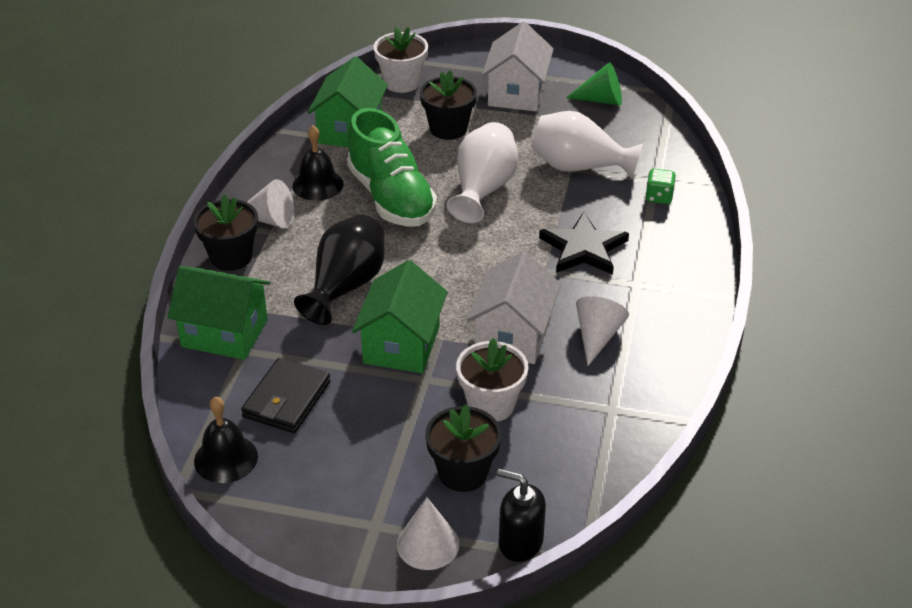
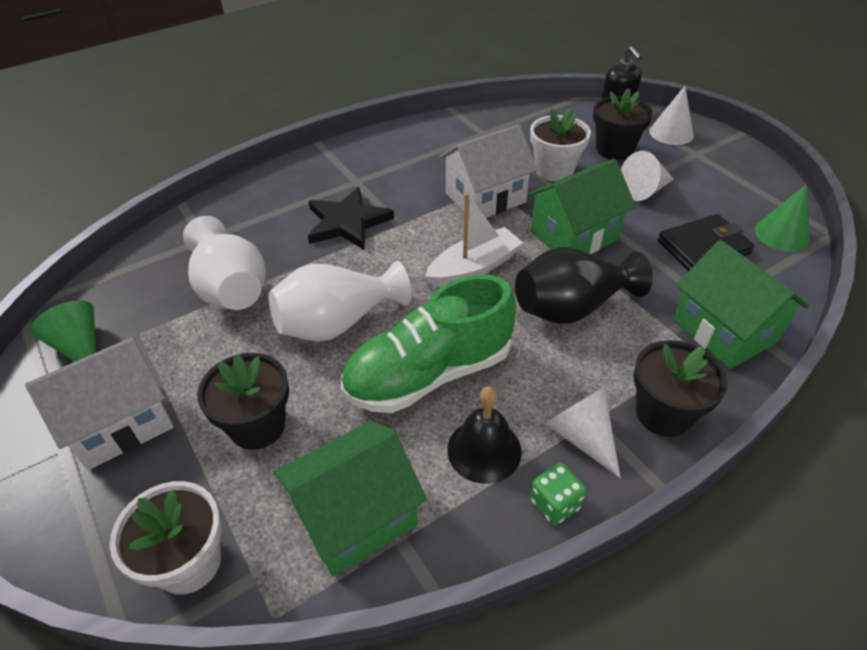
camera: 135 degrees left, 5 degrees up
black bell [194,396,258,483] -> green cone [754,185,810,252]
green shoe [347,108,437,227] -> green shoe turned 135 degrees counterclockwise [341,275,516,413]
white cone [576,296,629,366] -> white cone moved to [621,151,674,201]
green dice [645,169,676,204] -> green dice moved to [530,463,586,525]
none -> white boat [425,193,523,287]

